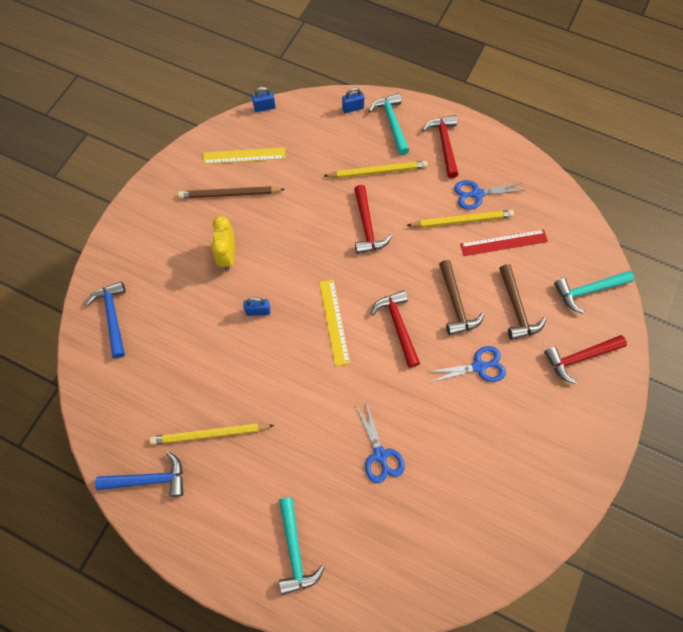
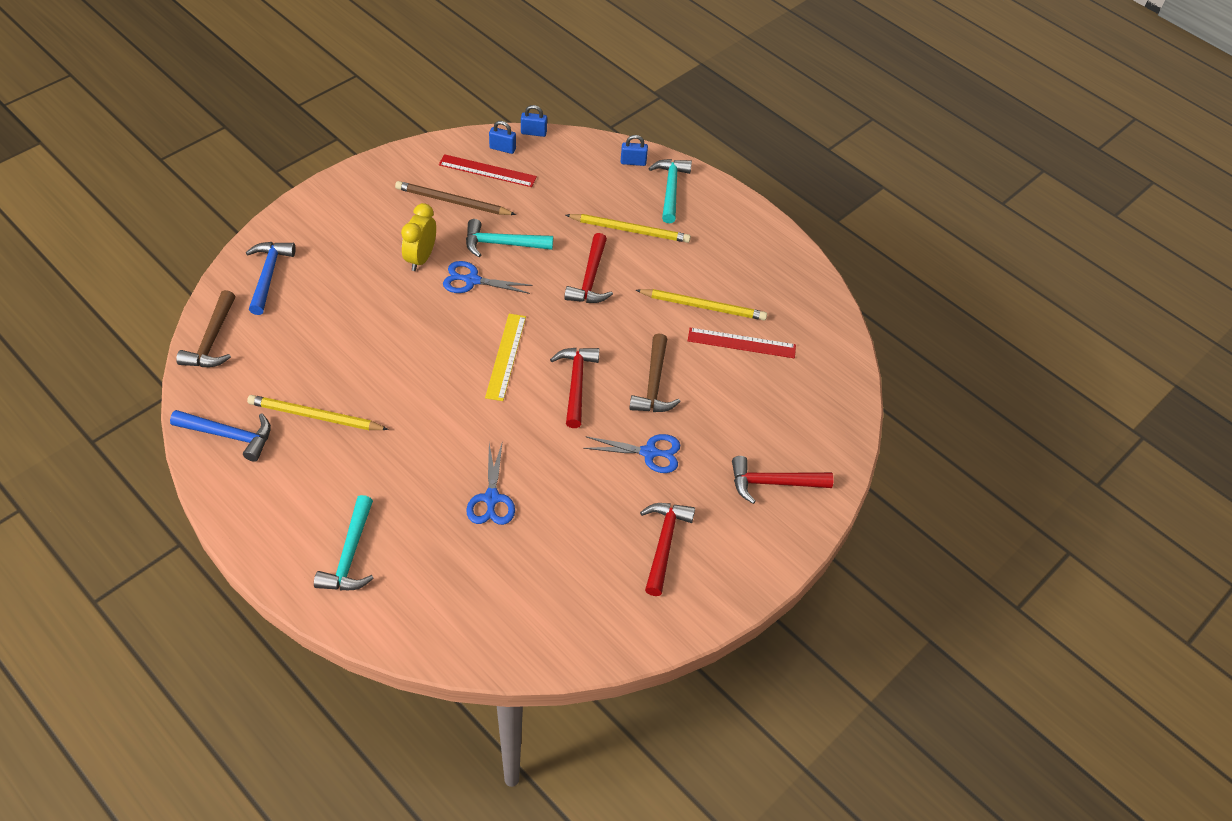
camera: 15 degrees right, 15 degrees down
yellow ruler [203,147,286,164] -> red ruler [439,154,537,187]
blue padlock [244,297,270,316] -> blue padlock moved to [489,121,516,154]
red hammer [422,115,459,178] -> red hammer moved to [640,503,695,596]
blue scissors [454,180,525,210] -> blue scissors moved to [443,261,532,294]
brown hammer [499,264,546,340] -> brown hammer moved to [176,290,235,367]
turquoise hammer [554,271,634,314] -> turquoise hammer moved to [466,219,553,257]

